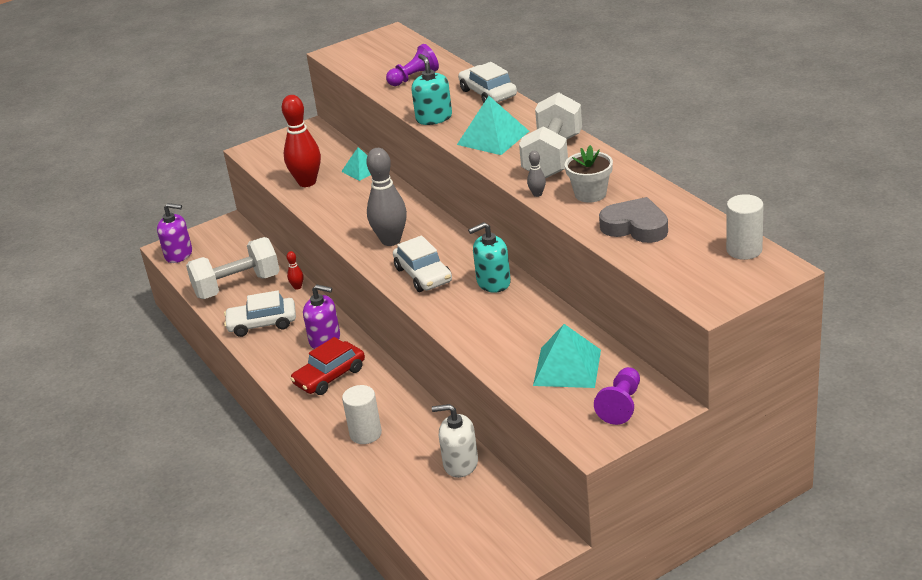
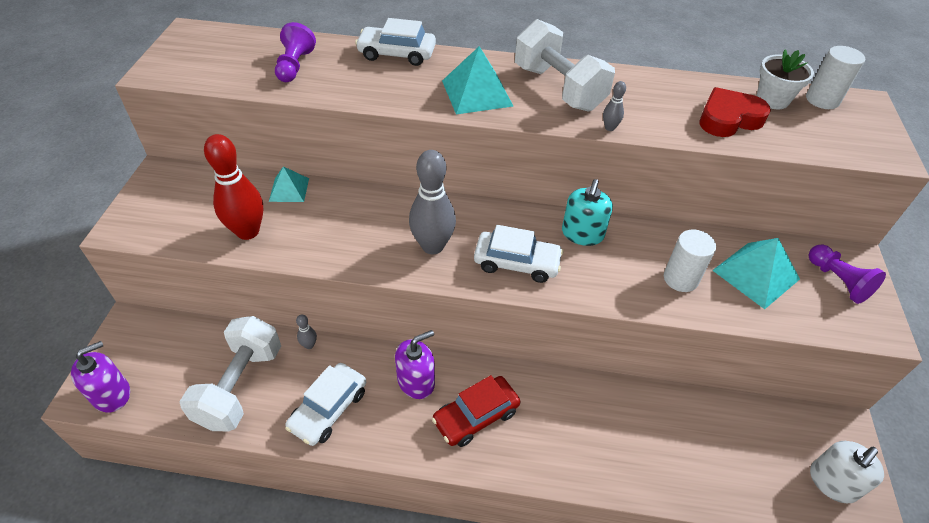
camera: 55 degrees left, 15 degrees up
red bowling pin [286,251,303,290] -> grey bowling pin [296,315,317,349]
red car [291,337,365,395] -> red car turned 60 degrees clockwise [432,375,521,447]
white cylinder [342,385,382,444] -> white cylinder moved to [664,229,716,292]
turquoise soap dispenser [411,54,452,125] -> none
white soap dispenser [432,404,478,478] -> white soap dispenser moved to [810,441,884,503]
white flower pot [565,145,613,203] -> white flower pot moved to [757,49,814,109]
grey heart [599,197,668,243] -> red heart [700,87,771,137]

